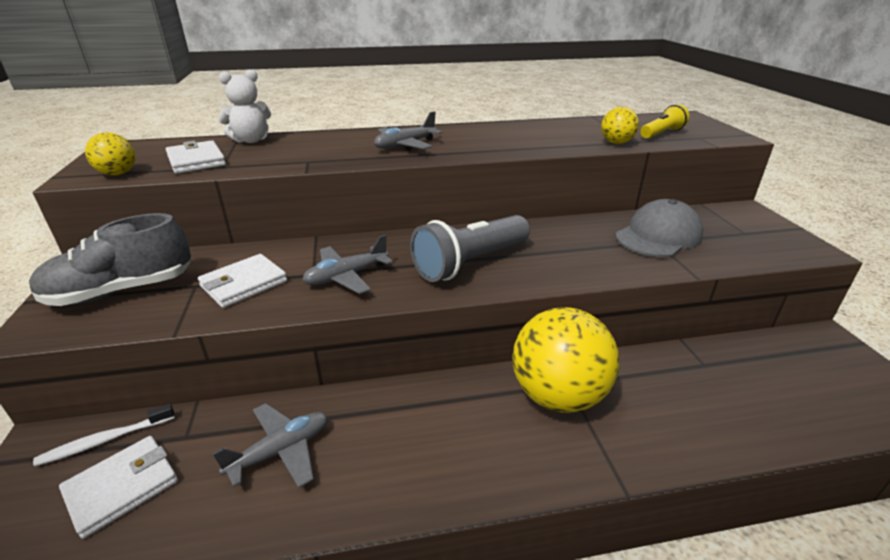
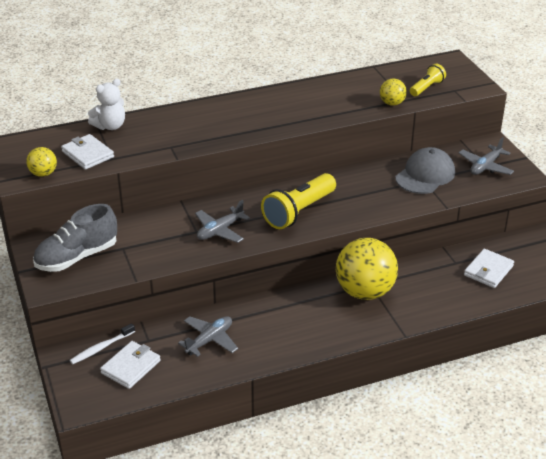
camera: 10 degrees left, 5 degrees up
white wallet [198,254,287,308] -> white wallet moved to [464,249,514,288]
grey plane [374,111,442,151] -> grey plane moved to [458,137,514,175]
grey flashlight [410,215,530,282] -> yellow flashlight [261,173,336,229]

